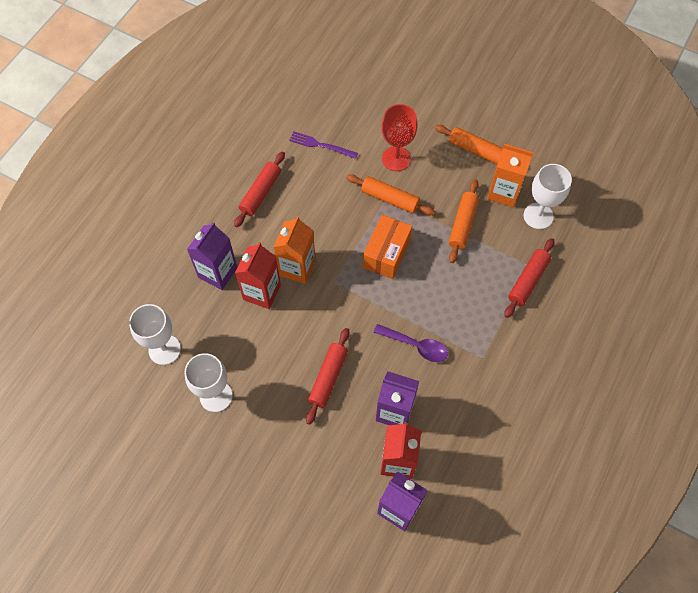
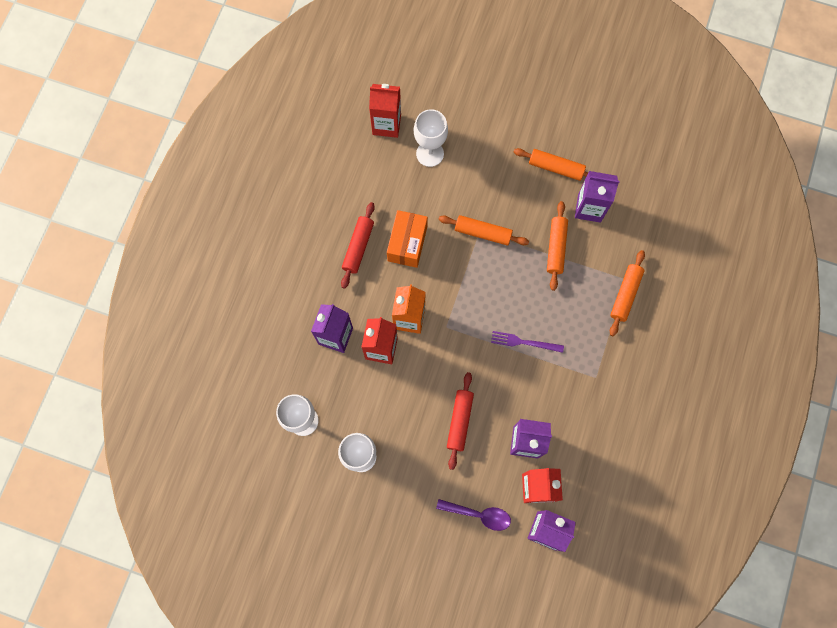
camera: 10 degrees left, 10 degrees up
purple fork [289,131,358,159] -> purple fork moved to [491,331,564,353]
orange box [363,215,412,279] -> orange box moved to [387,210,428,268]
purple spoon [373,324,448,362] -> purple spoon moved to [436,499,511,531]
red goblet [382,104,417,171] -> none
orange carton [487,144,534,208] -> purple carton [575,171,619,223]
red rolling pin [504,238,554,318] -> orange rolling pin [610,250,645,336]
white goblet [524,164,572,229] -> white goblet moved to [414,109,448,167]
none -> red carton [369,84,401,138]

